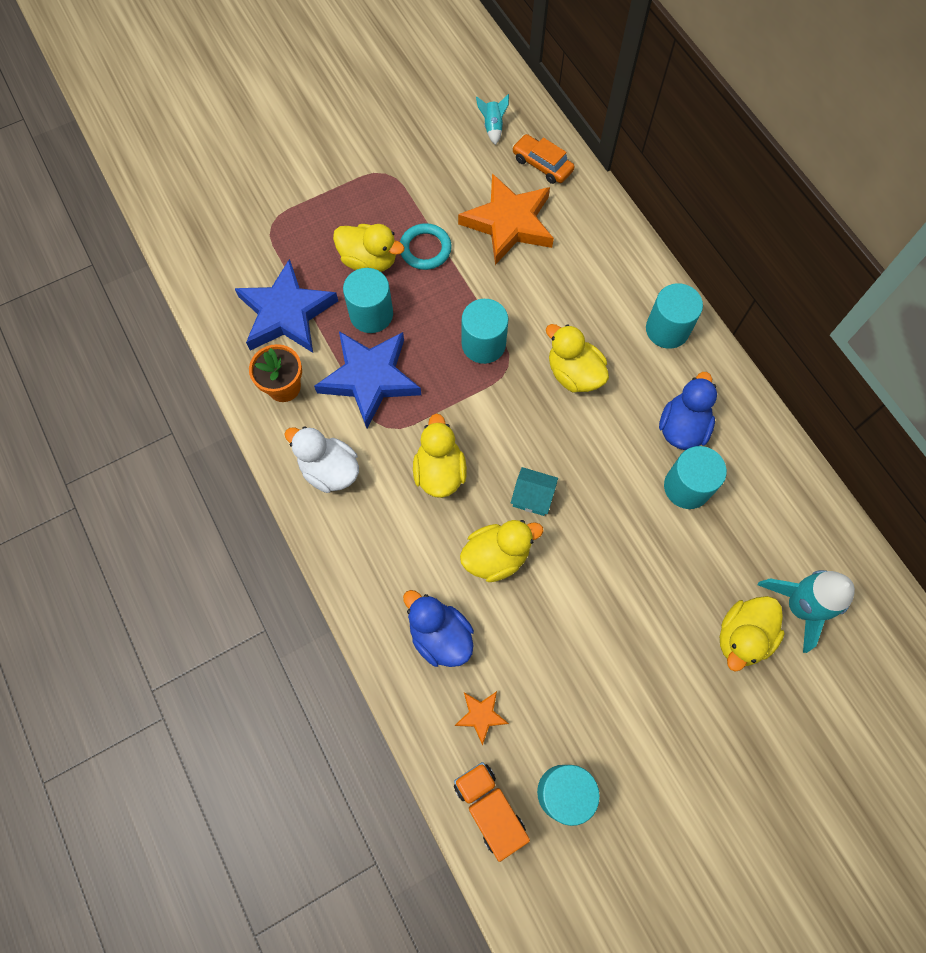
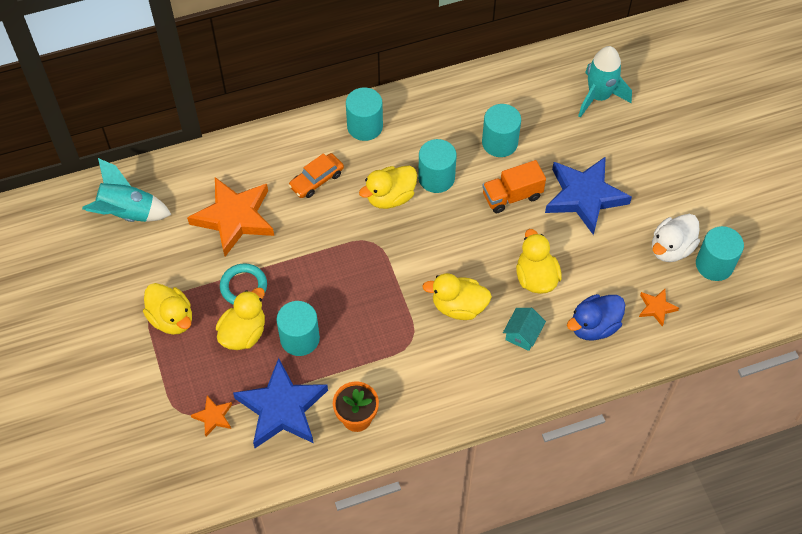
camera: 80 degrees left, 10 degrees down
white duck [284,426,359,493] -> white duck moved to [652,214,700,262]
blue star [314,331,421,428] -> blue star moved to [545,156,632,235]
orange truck [454,762,530,862] -> orange truck moved to [482,160,546,213]
turquoise cylinder [462,299,508,364] -> turquoise cylinder moved to [418,139,456,193]
turquoise rocket [476,94,509,145] -> turquoise rocket [82,158,172,222], size x2.00
turquoise house [511,467,558,516] -> turquoise house moved to [503,308,546,351]
orange car [512,134,575,184] -> orange car moved to [288,153,344,198]
blue duck [659,372,717,450] -> none
yellow duck [720,596,785,672] -> yellow duck moved to [143,283,192,335]
none -> orange star [191,396,232,437]

